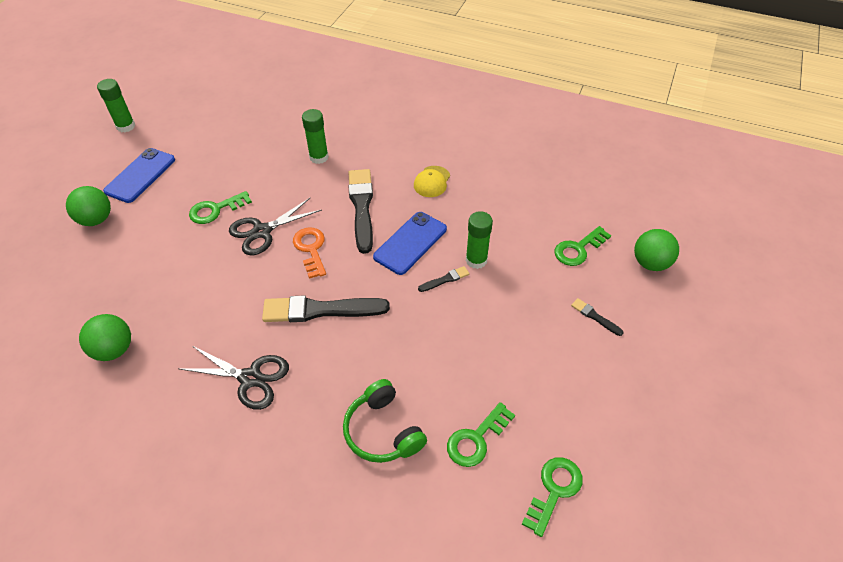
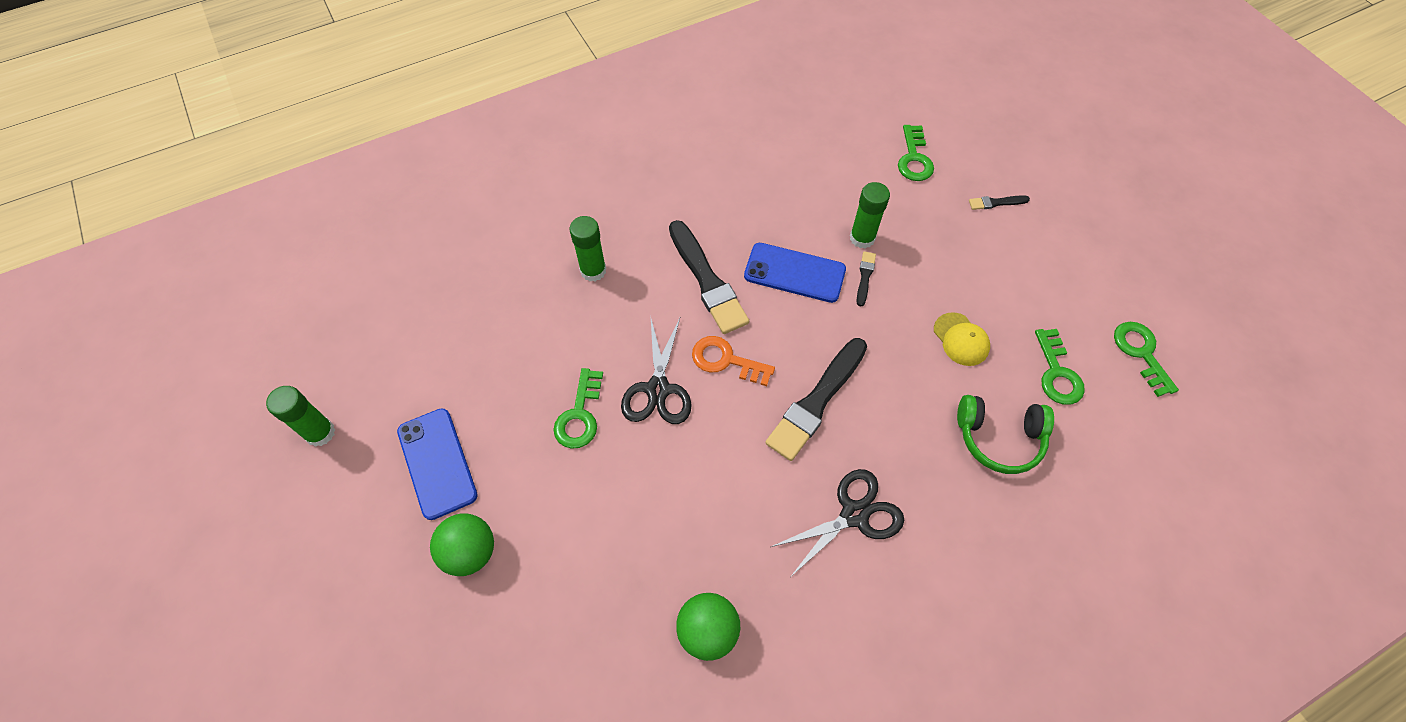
camera: 50 degrees left, 10 degrees up
black brush [348,169,373,254] -> black brush turned 150 degrees counterclockwise [669,220,749,334]
blue phone [373,212,447,275] -> blue phone turned 60 degrees counterclockwise [744,243,846,303]
yellow cap [414,166,450,197] -> yellow cap moved to [934,312,990,366]
green ball [634,229,679,271] -> none

